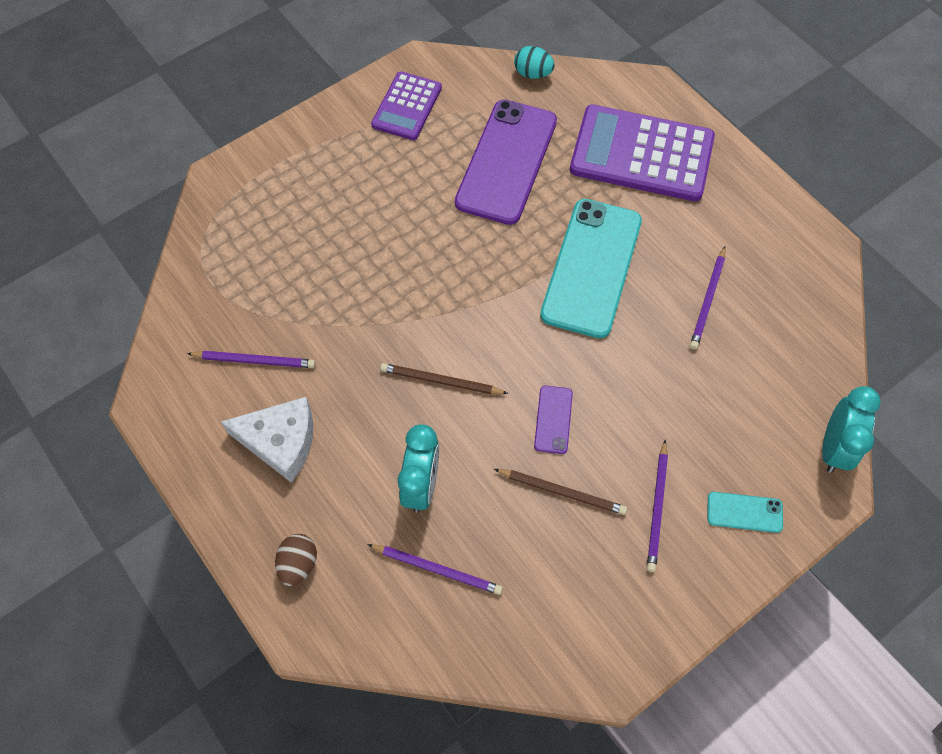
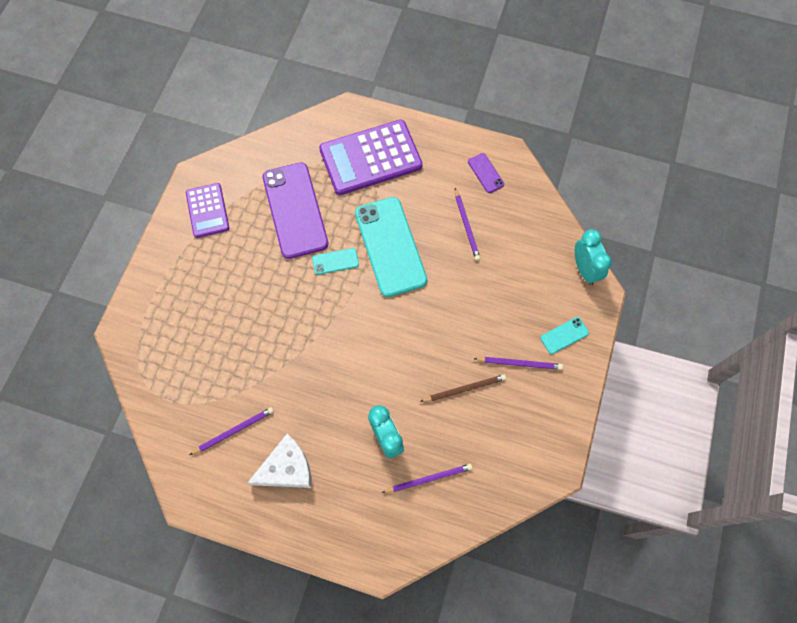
camera: 35 degrees left, 5 degrees up
brown egg [275,534,317,586] -> none
brown pencil [380,363,508,394] -> none
turquoise egg [514,46,555,79] -> none
purple phone [534,386,573,454] -> purple phone moved to [468,153,504,193]
purple pencil [647,440,668,572] -> purple pencil turned 60 degrees counterclockwise [473,357,563,370]
none -> turquoise phone [312,248,359,275]

